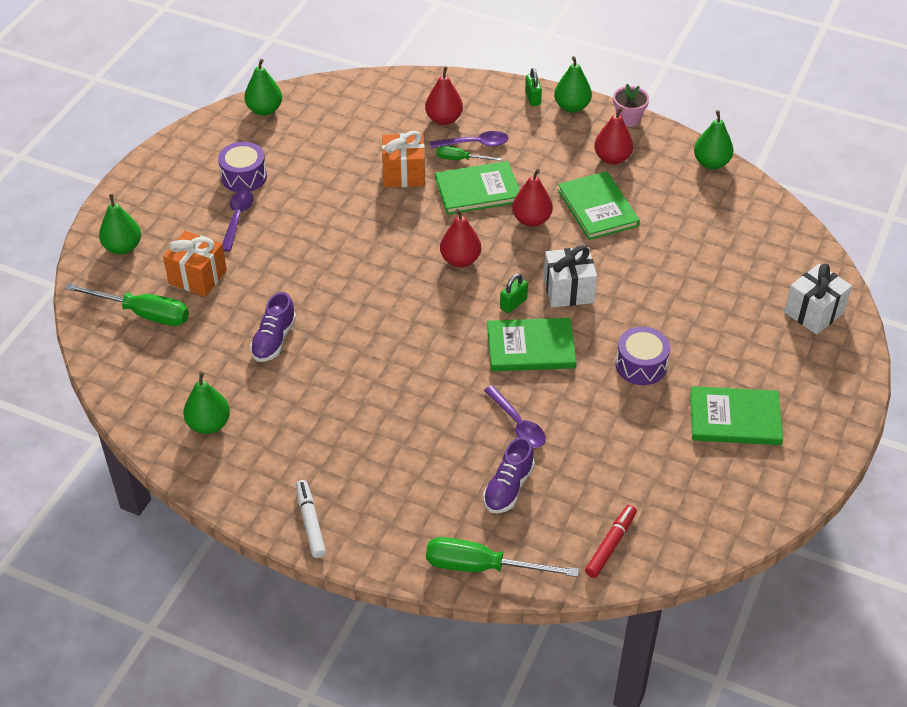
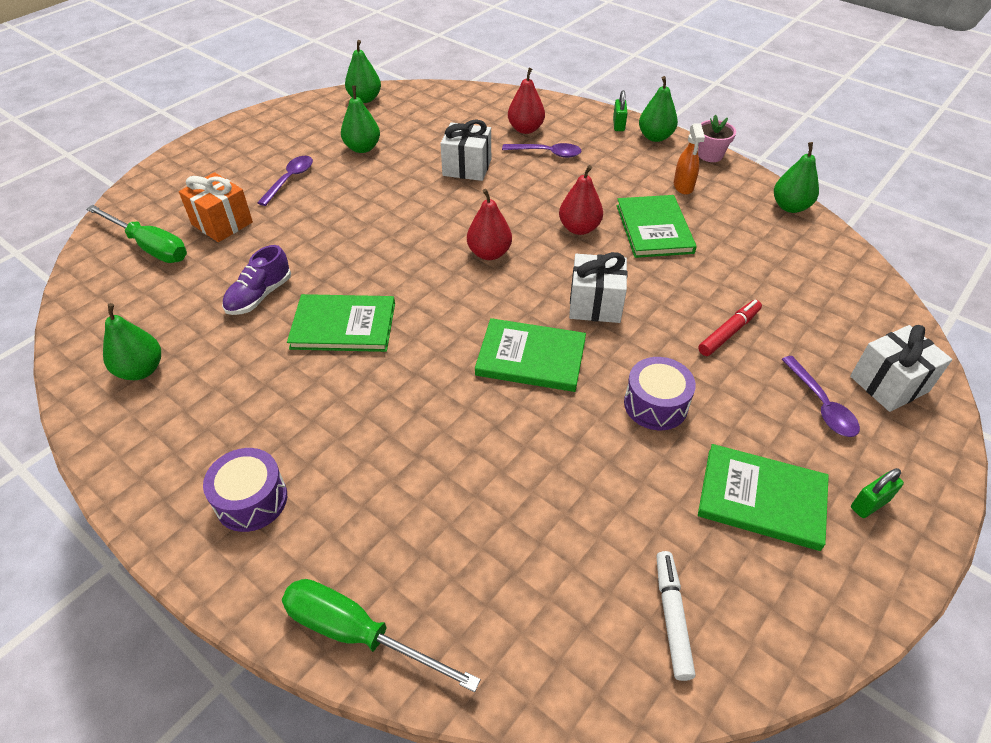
camera: 15 degrees right, 0 degrees up
green pear [99,194,141,255] -> green pear moved to [341,86,380,153]
purple drum [218,142,267,192] -> purple drum moved to [203,448,287,532]
white marker [296,480,326,558] -> white marker moved to [656,551,695,681]
orange gift [382,131,425,187] -> white gift [440,120,491,181]
green book [435,161,520,215] -> green book moved to [287,294,395,352]
green screwdriver [437,146,502,161] -> none
purple shoe [483,437,535,513] -> none
purple spoon [484,385,546,448] -> purple spoon moved to [781,356,860,437]
green padlock [500,273,528,313] -> green padlock moved to [851,468,904,518]
red marker [585,505,637,578] -> red marker moved to [698,300,762,356]
red pear [594,107,633,165] -> orange spray bottle [674,123,705,195]

